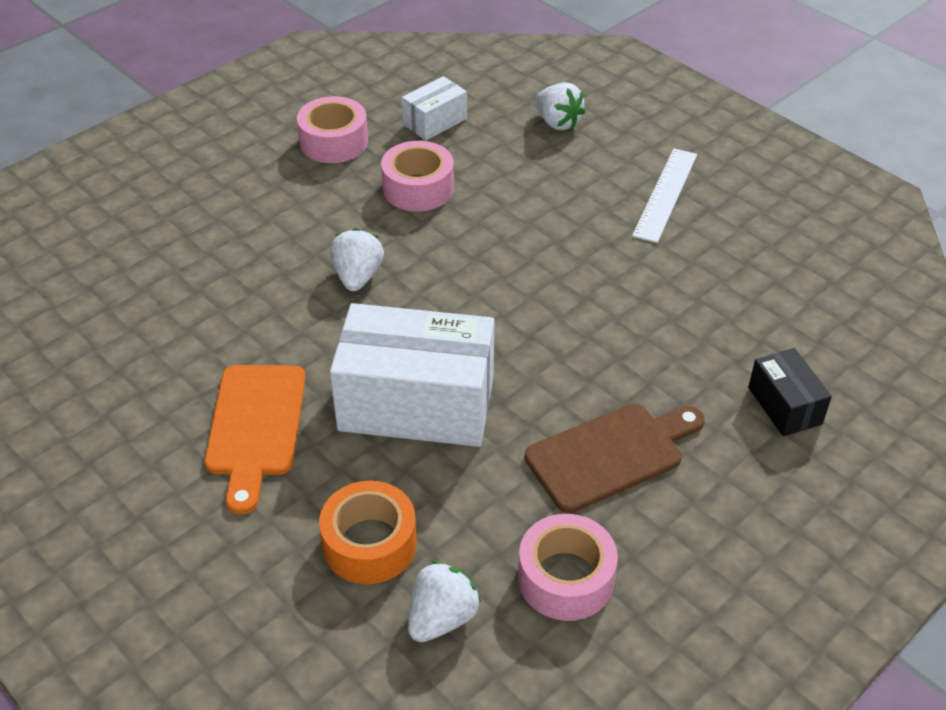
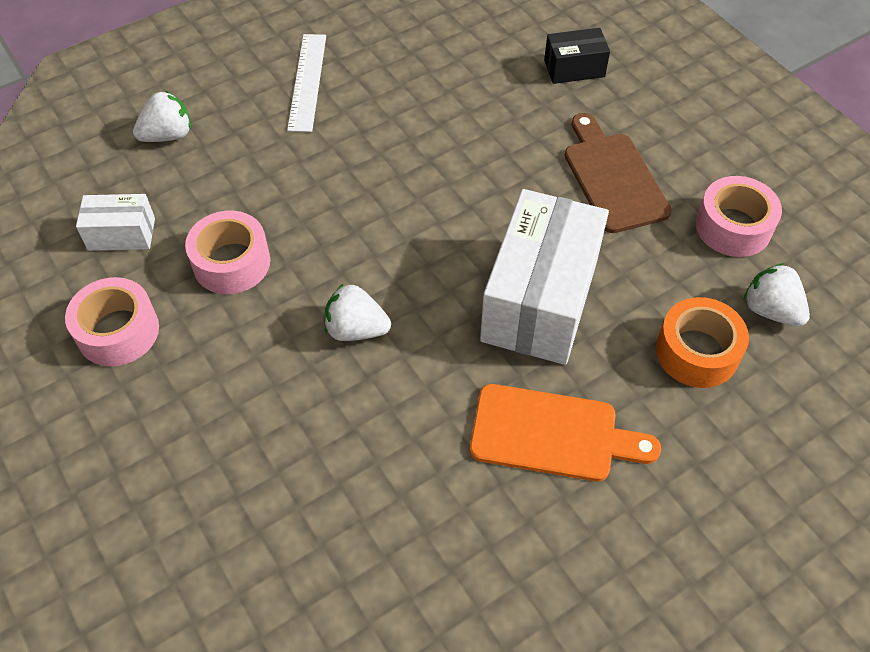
camera: 80 degrees left, 10 degrees up
white box [402,76,467,140] -> white box turned 60 degrees counterclockwise [76,194,155,251]
white ruler [632,149,697,243] -> white ruler turned 60 degrees clockwise [287,34,326,132]

